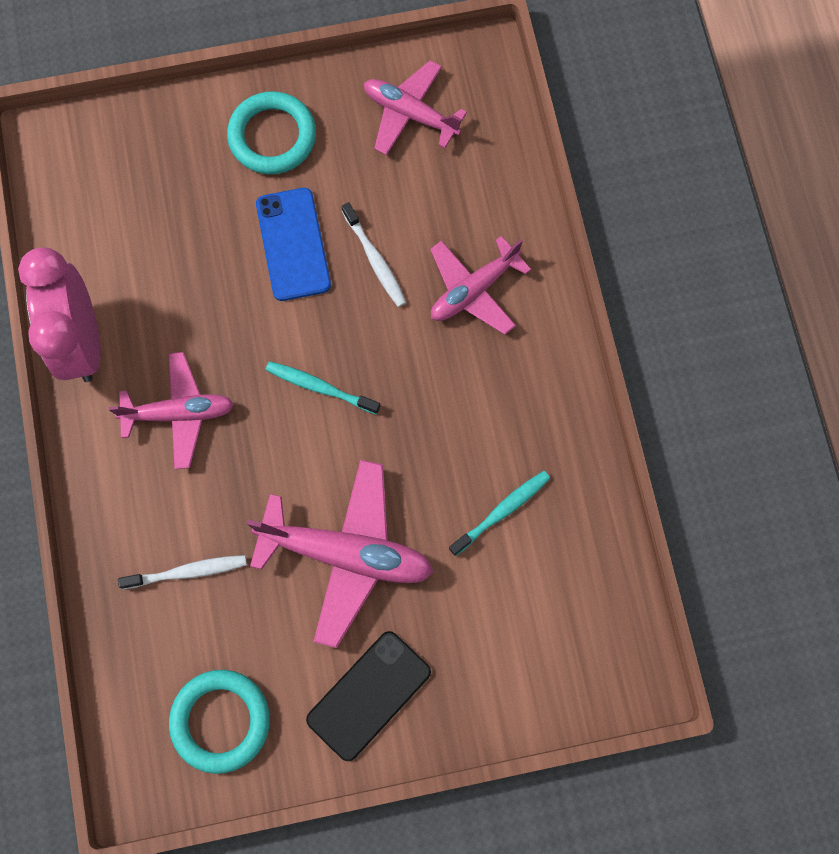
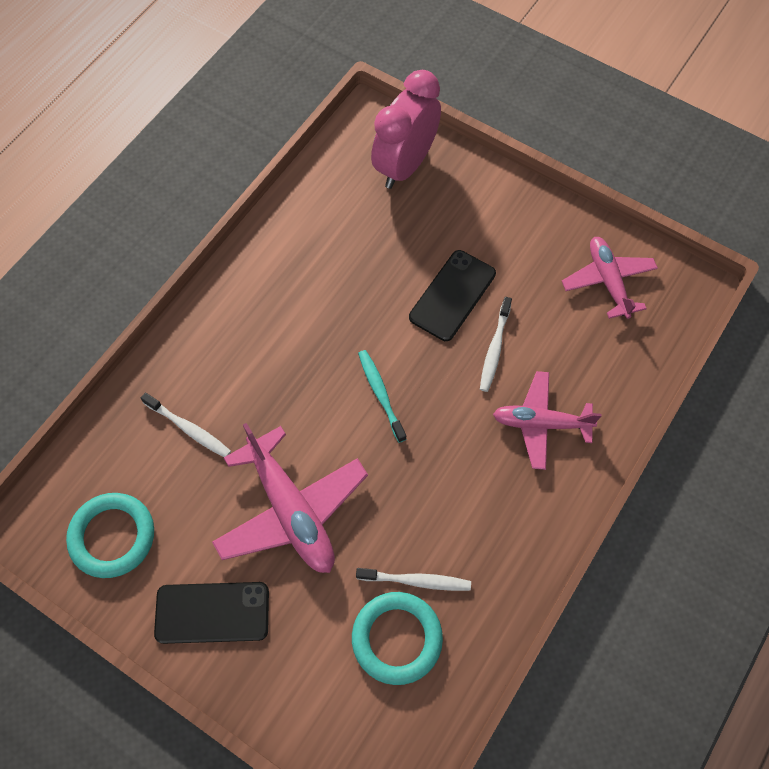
camera: 45 degrees right, 10 degrees down
pink clock [18,247,101,382] -> pink clock moved to [371,70,441,189]
pink plane [109,352,234,469] -> none
turquoise ring [227,91,316,174] -> turquoise ring moved to [352,592,443,685]
blue phone [256,188,331,301] -> black phone [409,250,496,341]
turquoise toothbrush [449,471,550,556] -> white toothbrush [356,568,471,591]

